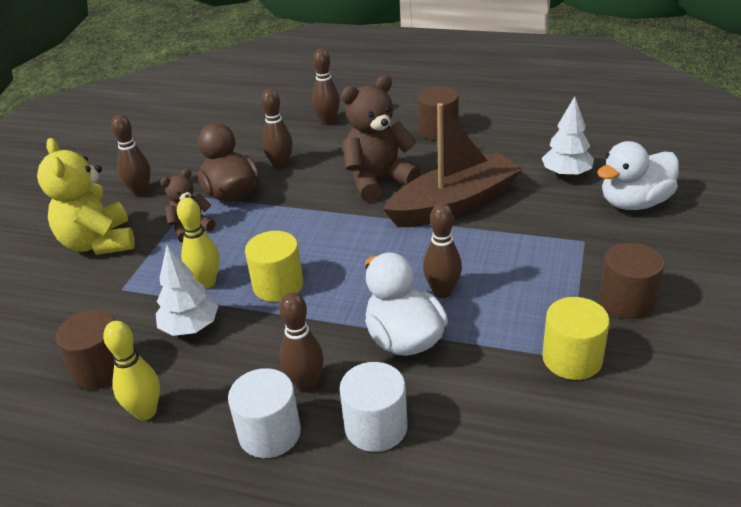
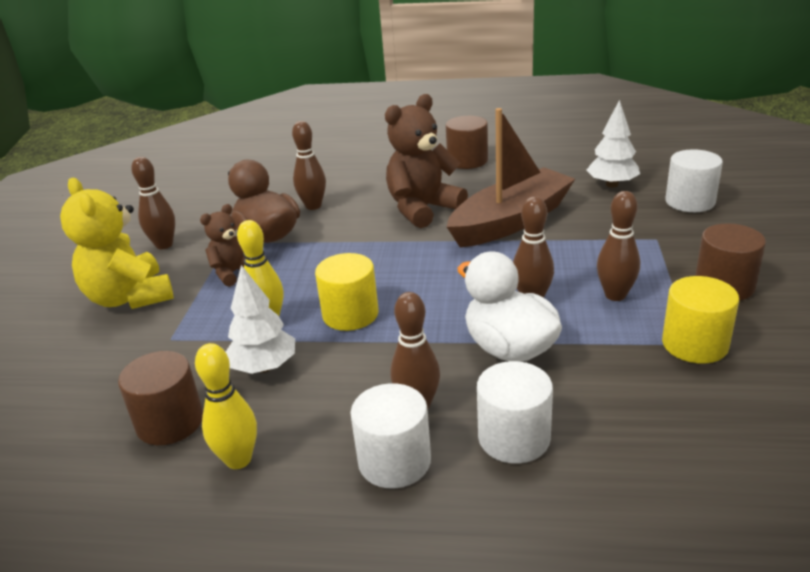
camera: 10 degrees left, 5 degrees down
brown bowling pin [312,49,340,125] -> brown bowling pin moved to [597,191,640,301]
white duck [597,141,679,210] -> white cylinder [665,149,723,212]

